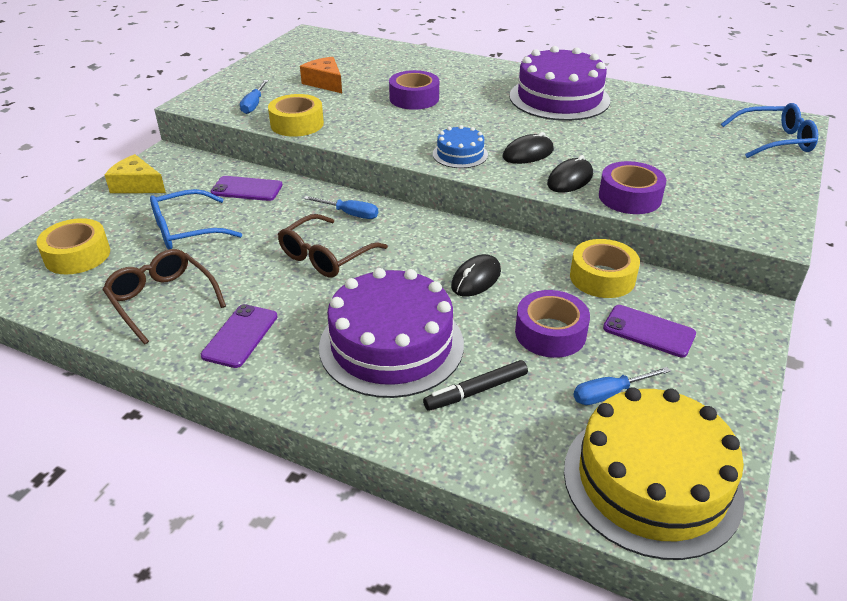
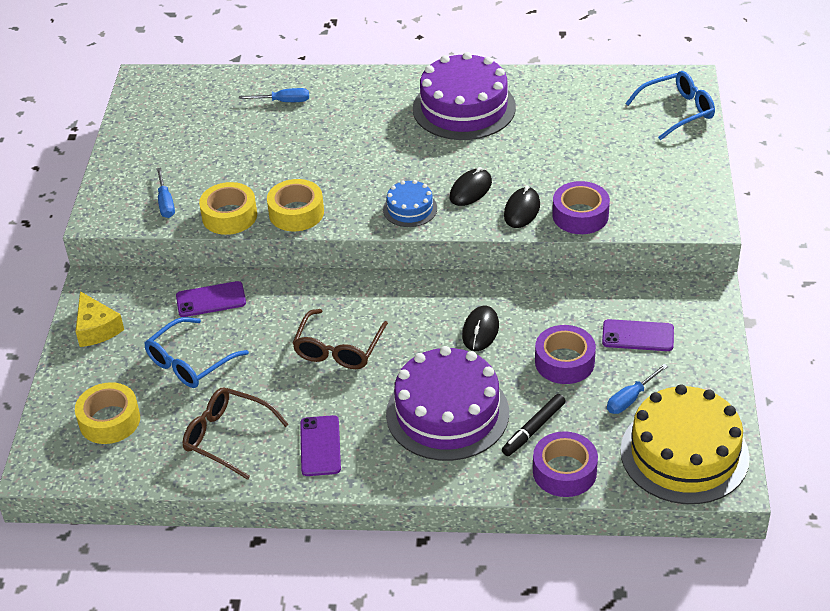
camera: 20 degrees left, 5 degrees up
yellow cheese [105,154,166,193] -> yellow cheese turned 120 degrees counterclockwise [76,291,124,347]
orange cheese [300,57,342,93] -> none
blue screwdriver [304,196,378,219] -> blue screwdriver moved to [239,88,309,102]
purple tape [389,70,439,110] -> purple tape moved to [533,431,598,497]
yellow tape [570,239,640,298] -> yellow tape moved to [267,179,324,231]

